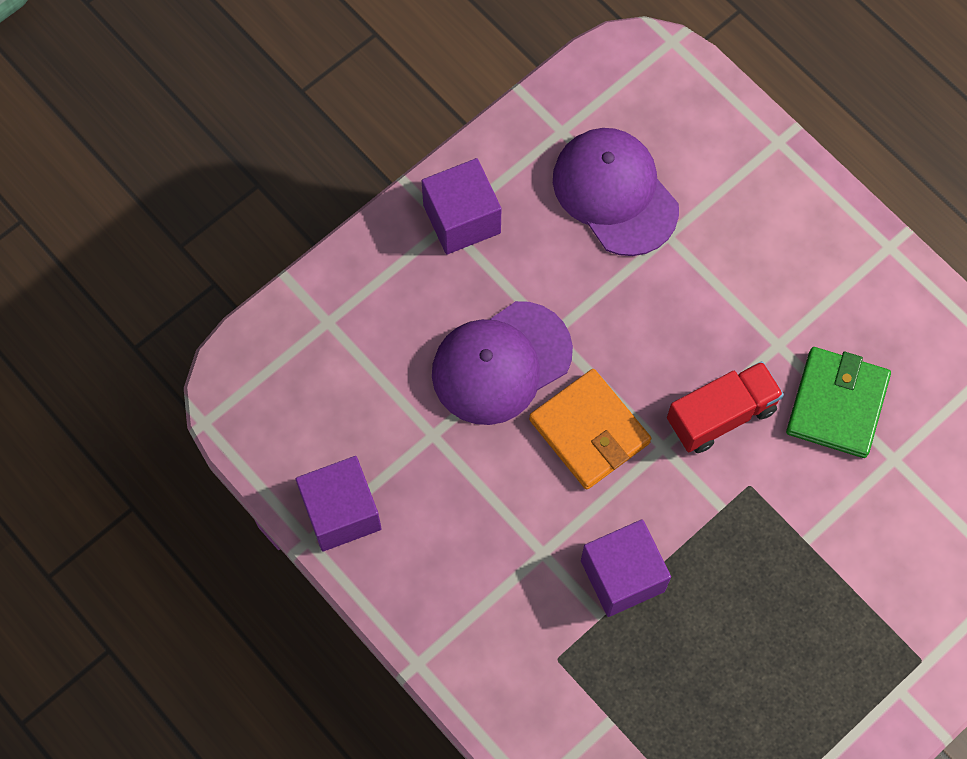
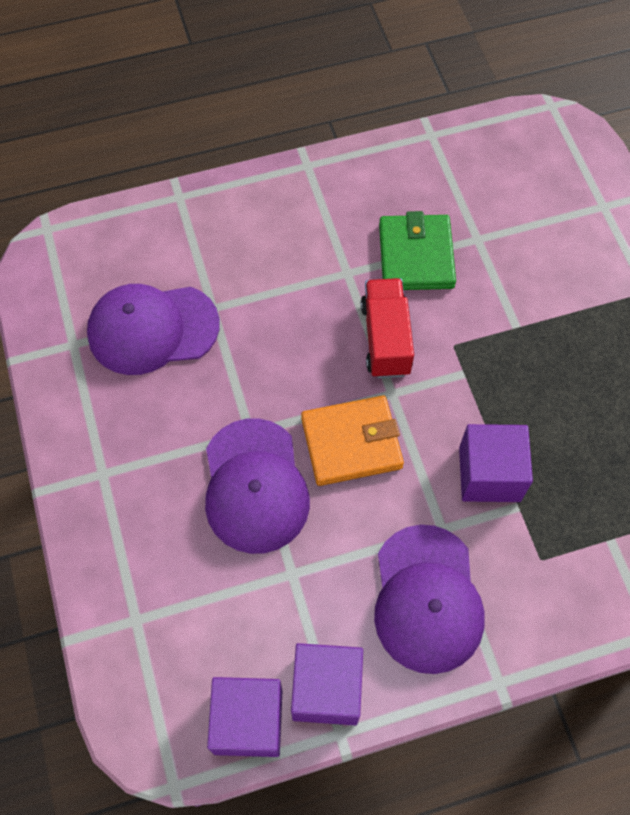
camera: 65 degrees left, 5 degrees down
purple cube [422,158,501,255] -> purple cube moved to [207,677,282,757]
green wallet [786,347,891,458] -> green wallet turned 45 degrees clockwise [379,211,456,290]
none -> purple cap [374,525,485,674]

